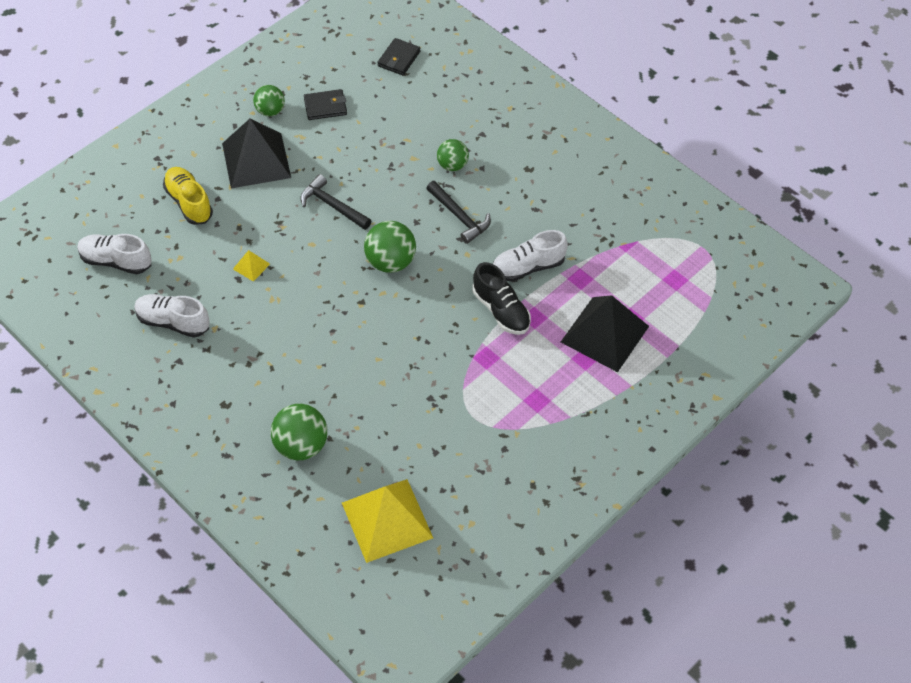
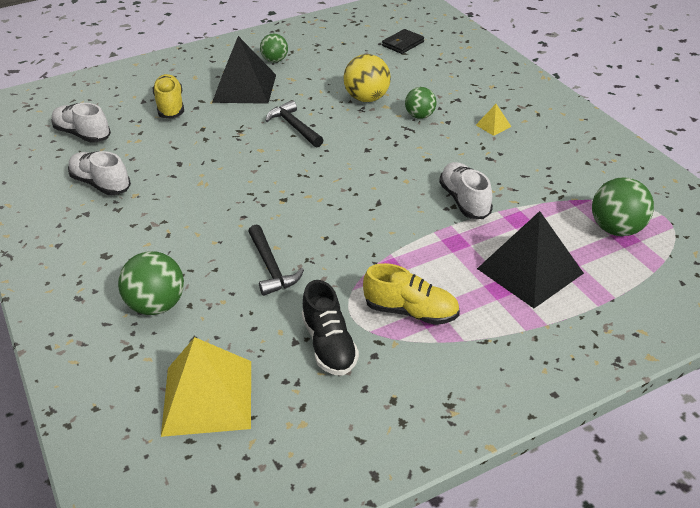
camera: 20 degrees right, 15 degrees down
yellow pyramid [233,250,270,282] -> yellow pyramid moved to [476,104,512,136]
black wallet [304,89,347,120] -> none
green ball [364,221,416,273] -> green ball moved to [592,177,654,236]
black hammer [426,181,491,244] -> black hammer moved to [248,224,304,296]
black shoe [473,262,531,335] -> black shoe moved to [302,280,359,376]
white shoe [492,230,568,282] -> white shoe turned 75 degrees clockwise [439,162,493,219]
none -> yellow ball [344,54,391,102]
none -> yellow shoe [363,263,460,325]

